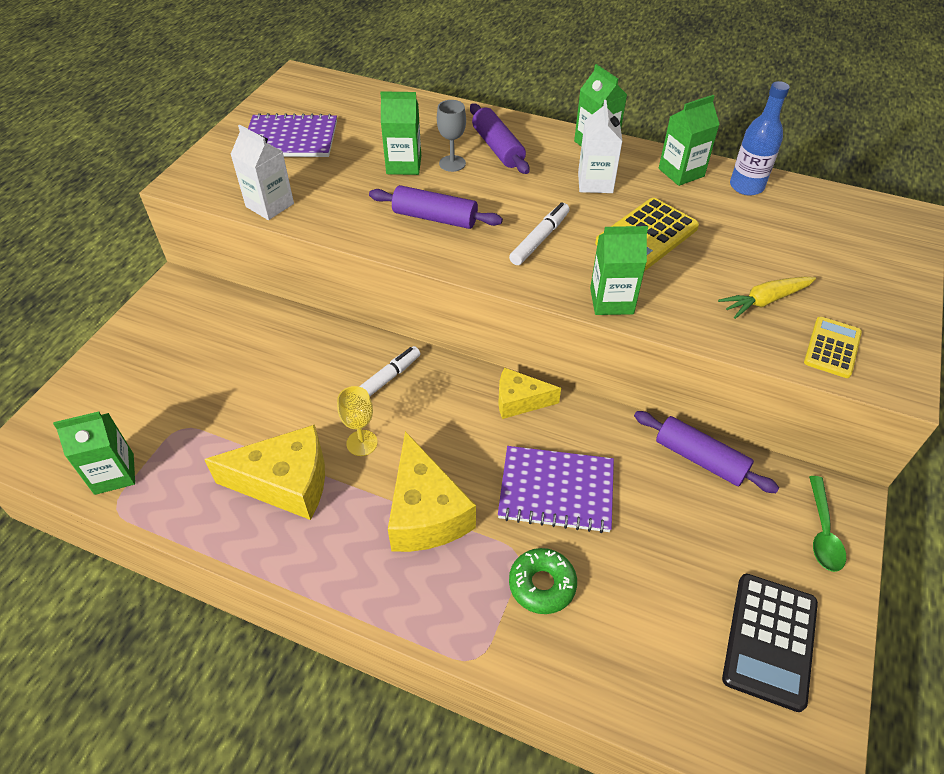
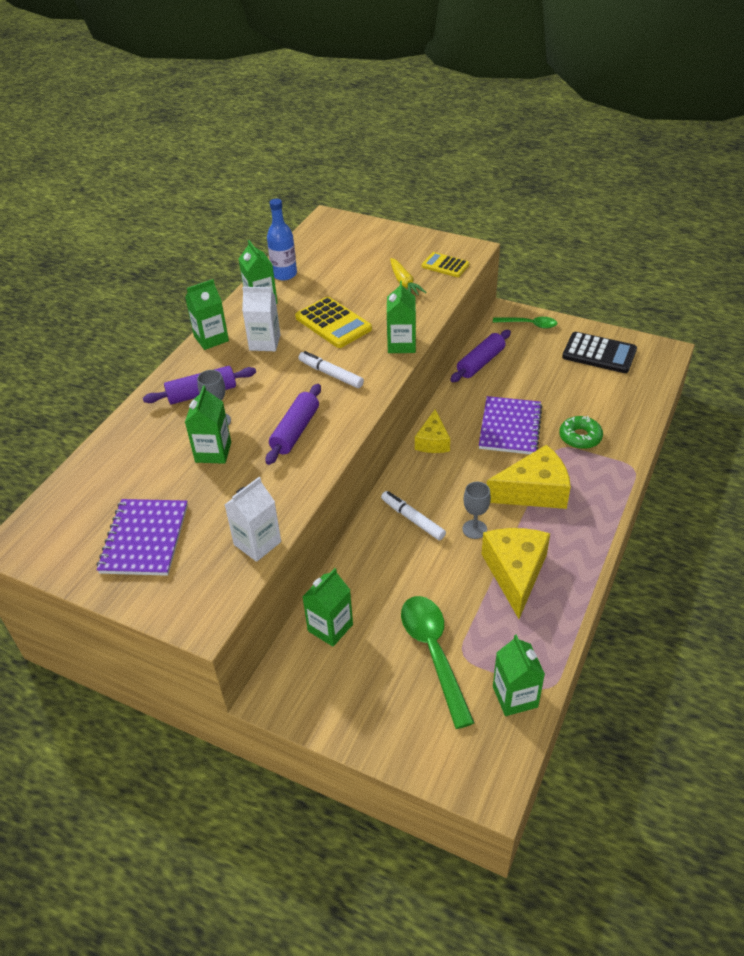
camera: 85 degrees left, 5 degrees down
yellow goblet [337,386,378,456] -> grey goblet [462,482,491,539]
none -> green carton [302,568,353,647]
none -> green spoon [401,596,474,729]

